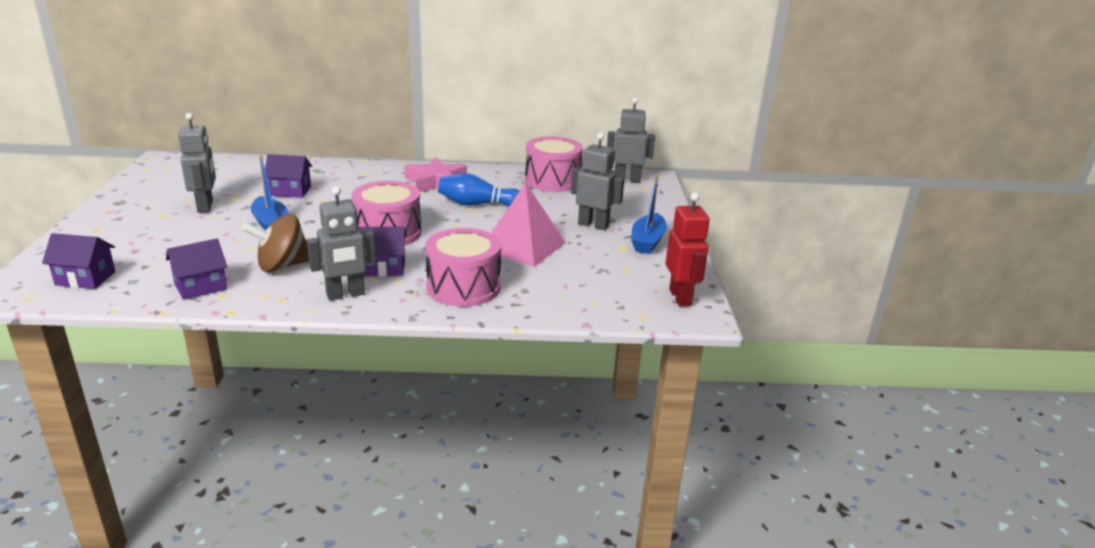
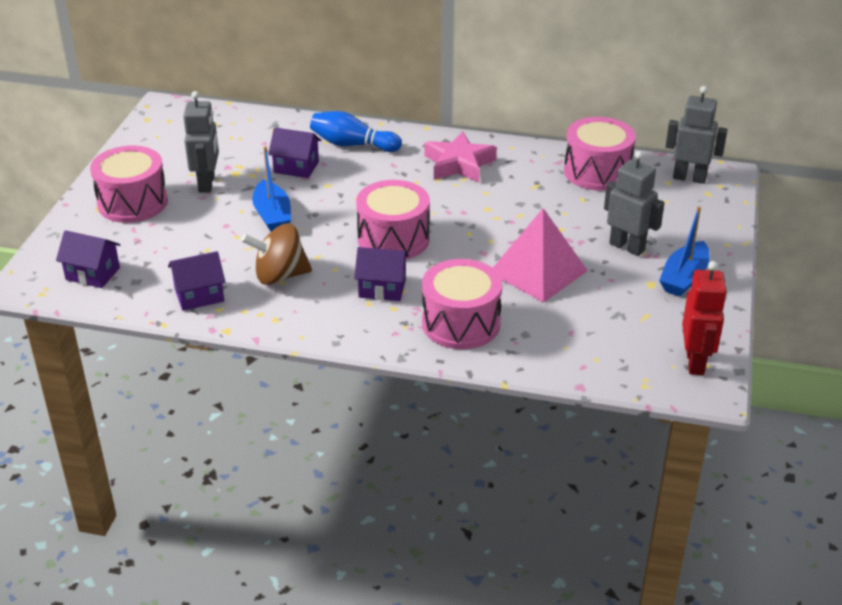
camera: 15 degrees right, 10 degrees up
grey robot [307,186,376,301] -> none
blue bowling pin [438,173,520,206] -> blue bowling pin moved to [310,111,402,152]
none -> pink drum [90,146,168,223]

